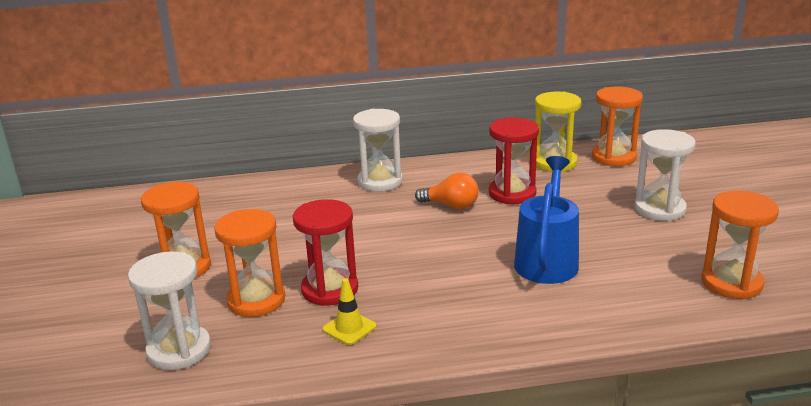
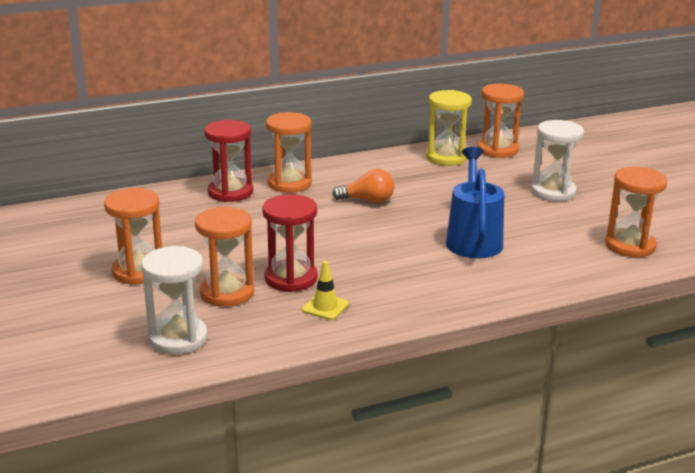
camera: 15 degrees left, 0 degrees up
white hourglass [353,109,403,192] -> orange hourglass [266,112,312,193]
red hourglass [489,117,539,204] -> red hourglass moved to [204,120,253,202]

